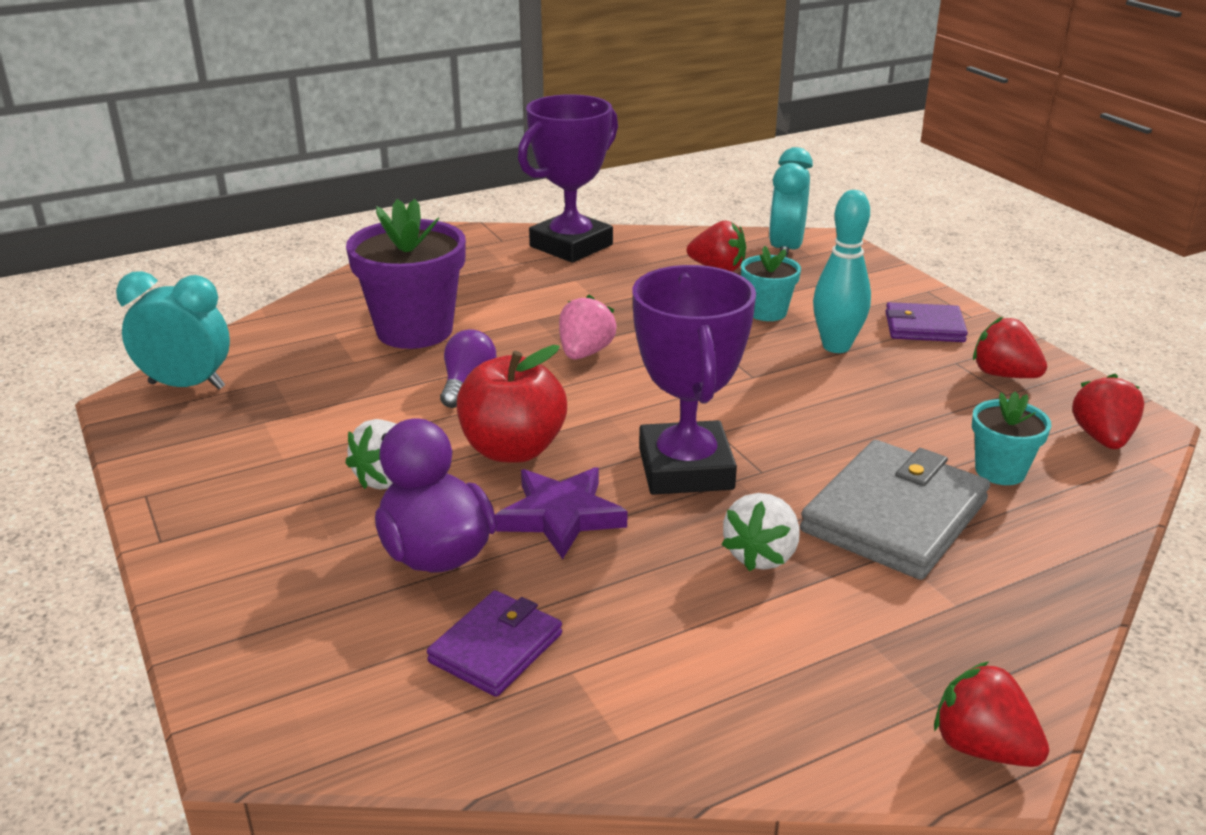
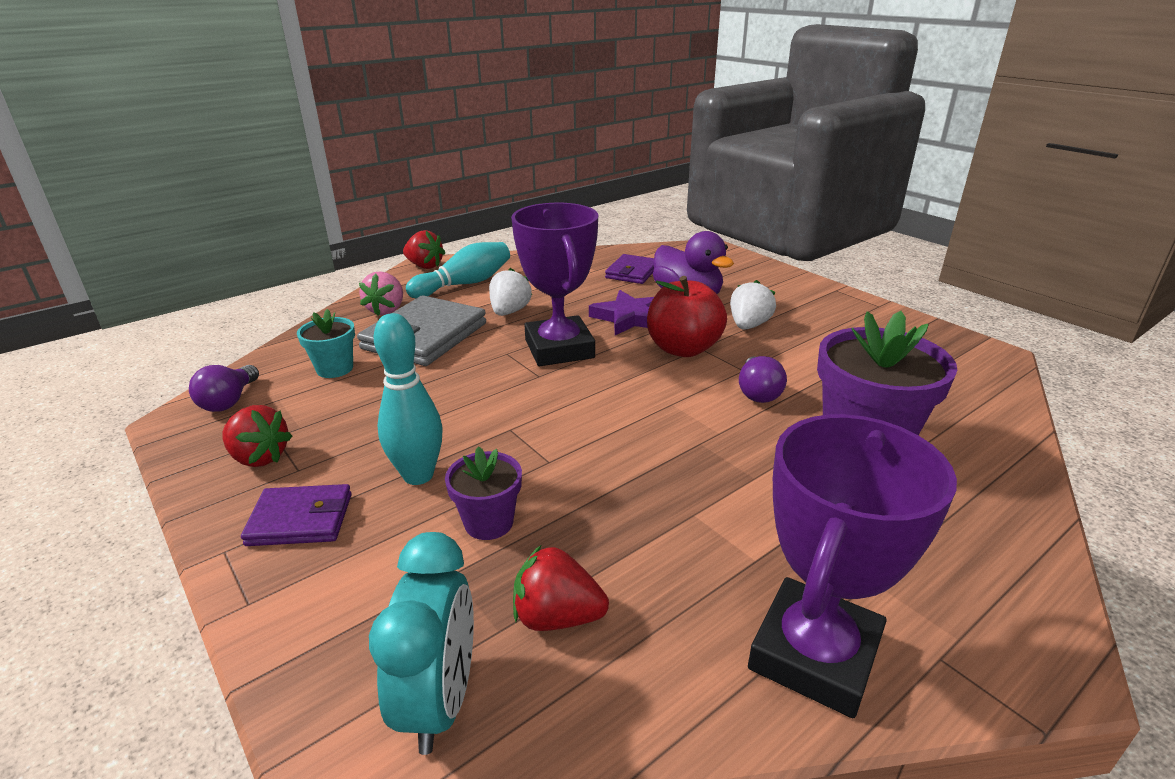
camera: 170 degrees right, 0 degrees up
turquoise clock [116,271,230,390] -> none
pink strawberry [559,295,616,360] -> pink strawberry moved to [359,271,403,316]
turquoise flower pot [741,246,801,321] -> purple flower pot [445,446,522,540]
red strawberry [1072,374,1145,449] -> purple light bulb [189,365,259,412]
none -> turquoise bowling pin [406,242,510,298]

